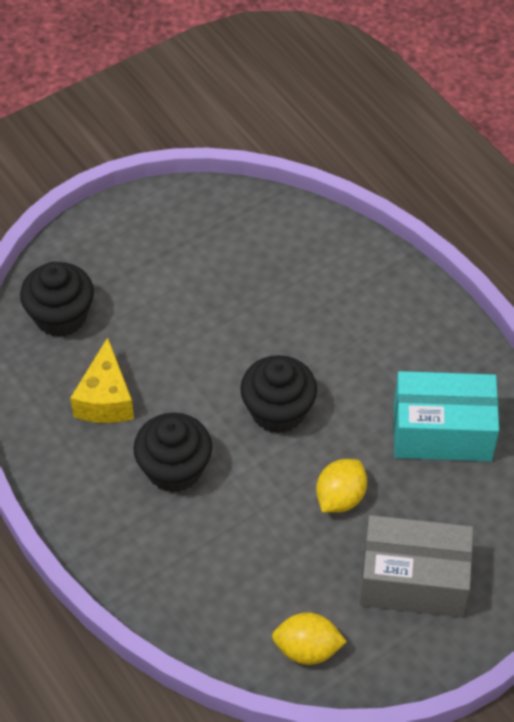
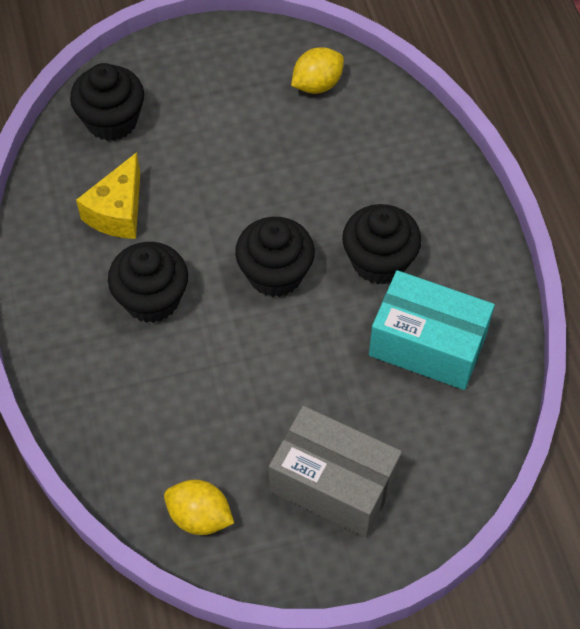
camera: 20 degrees right, 5 degrees up
yellow lemon [316,459,367,513] -> yellow lemon moved to [291,47,344,94]
none -> black cupcake [342,204,421,284]

